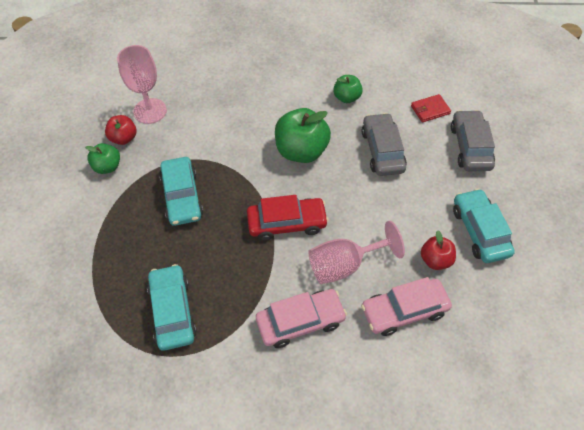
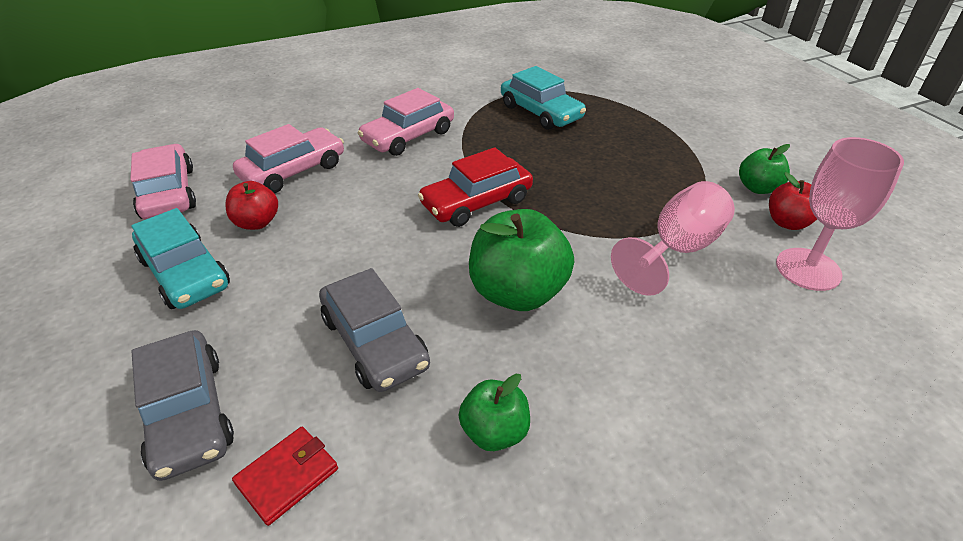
camera: 155 degrees right, 15 degrees down
turquoise car [159,157,203,226] -> none
pink goblet [308,221,405,284] -> pink goblet moved to [611,181,735,296]
none -> pink car [130,144,196,219]

